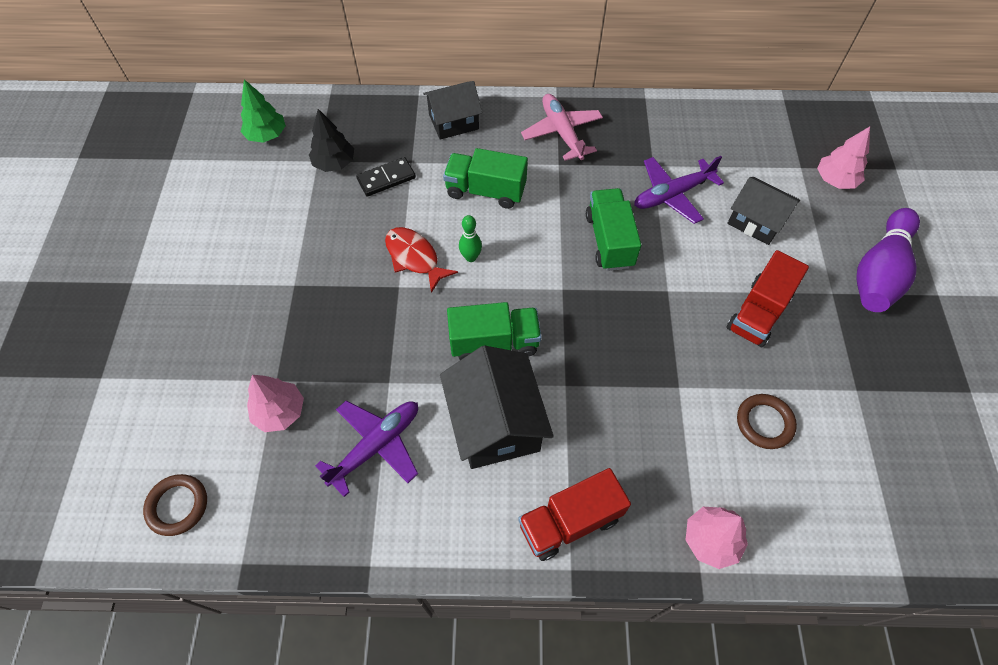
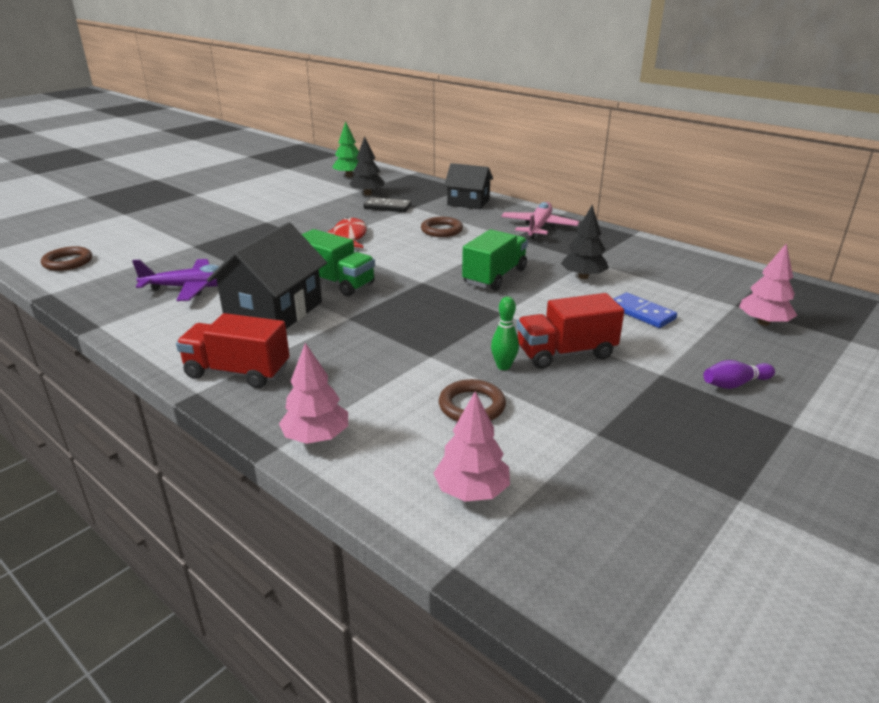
camera: 40 degrees right, 30 degrees down
pink tree [247,375,304,432] -> pink tree moved to [434,391,510,501]
green truck [443,148,528,209] -> brown ring [421,217,463,237]
green bowling pin [459,215,482,262] -> green bowling pin moved to [491,296,519,370]
purple plane [634,156,724,224] -> black tree [561,205,609,279]
black house [727,177,800,245] -> blue domino [614,293,677,328]
purple bowling pin [856,208,920,312] -> purple bowling pin [703,360,775,389], size x0.46

